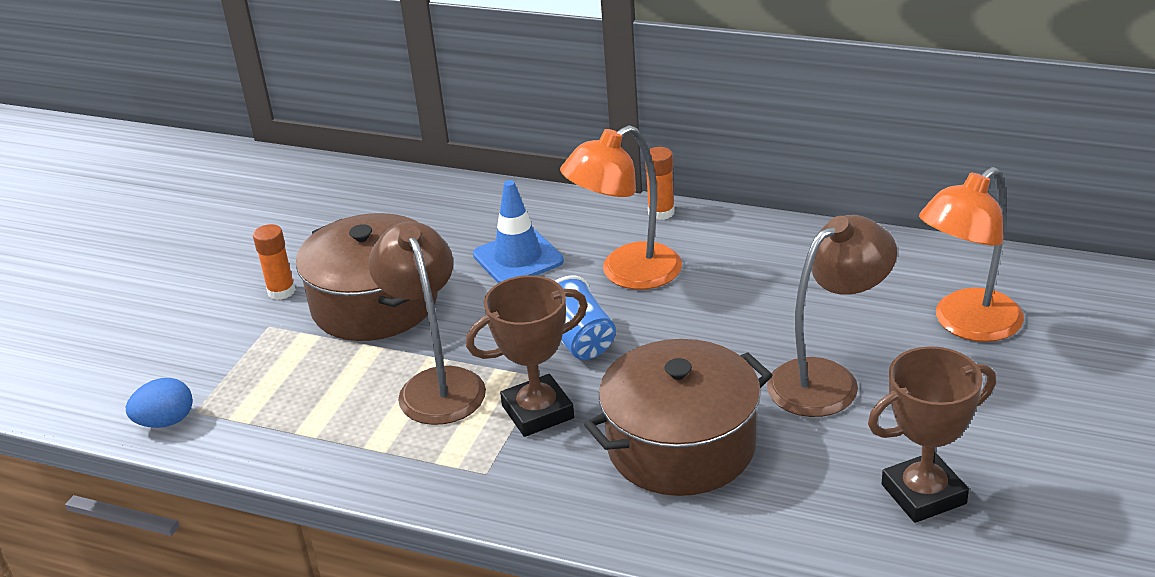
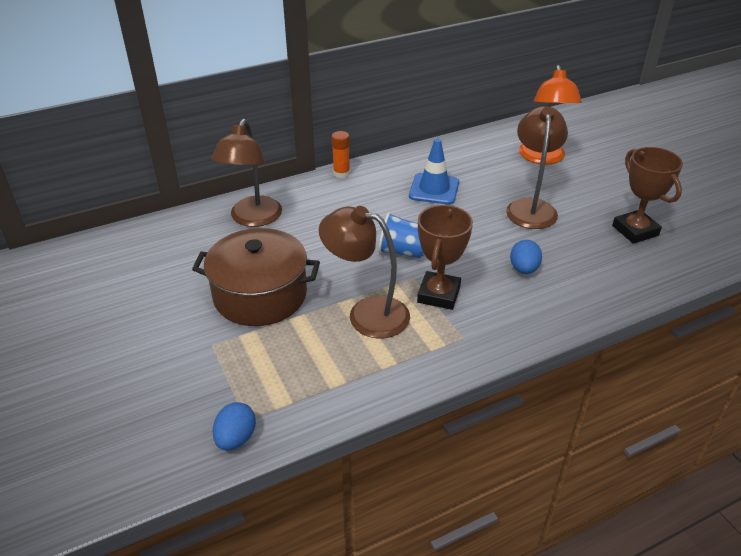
camera: 50 degrees left, 5 degrees up
orange glue stick [253,224,296,300] -> none
blue traffic cone [473,180,564,283] -> blue traffic cone moved to [409,139,459,205]
orange lamp [560,125,682,290] -> none
brown pot [584,339,772,496] -> blue egg [510,240,542,274]
brown trophy [868,346,996,523] -> brown trophy turned 45 degrees counterclockwise [612,147,683,244]
none -> brown lamp [211,119,282,227]

